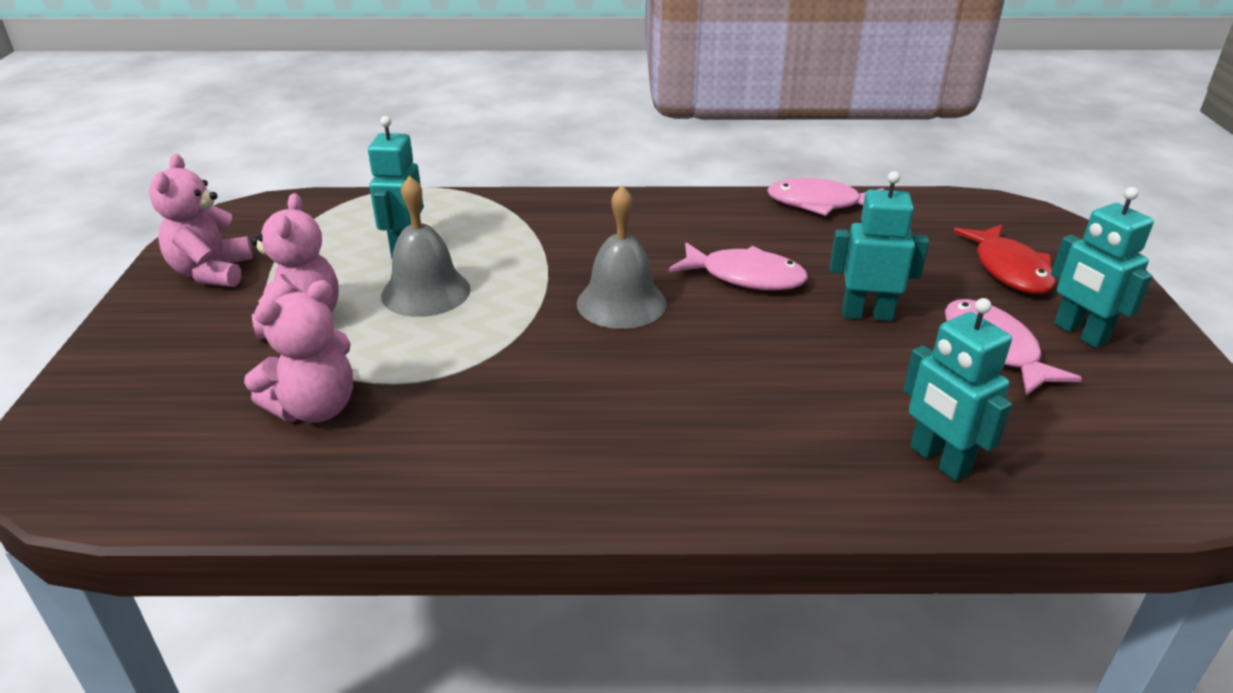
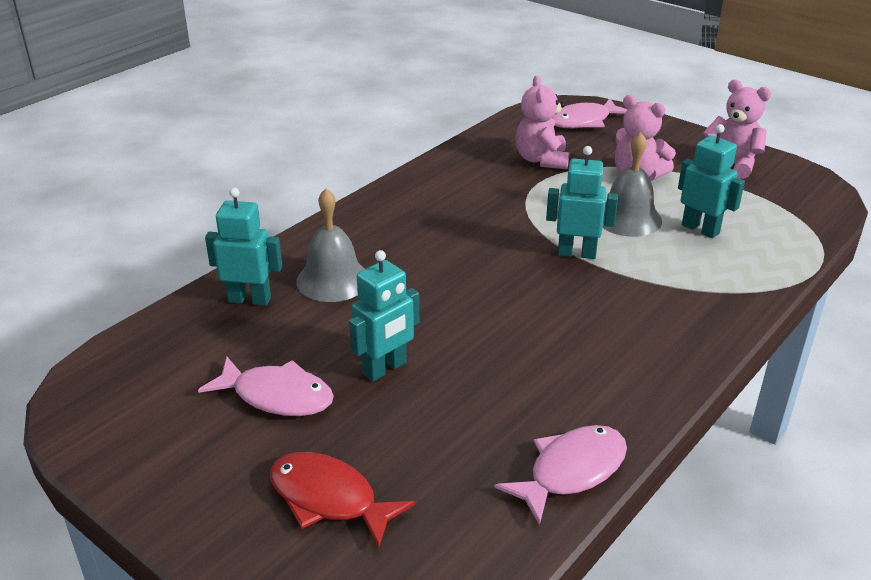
camera: 130 degrees right, 0 degrees up
grey bell [577,186,667,329] -> grey bell moved to [296,188,365,302]
pink fish [669,242,808,290] -> pink fish moved to [552,98,628,128]
turquoise robot [1051,187,1154,348] -> turquoise robot moved to [546,146,618,259]

